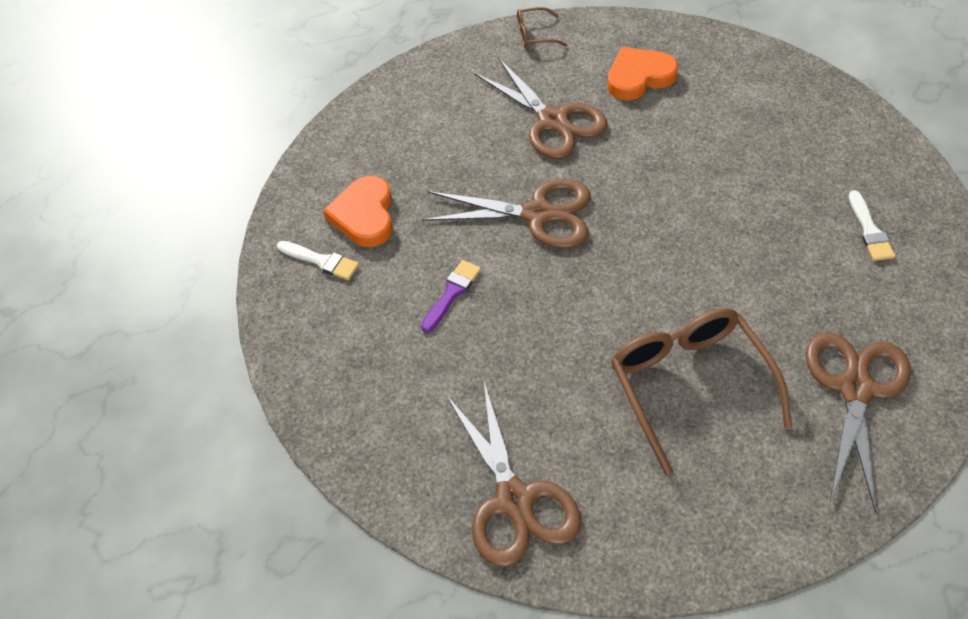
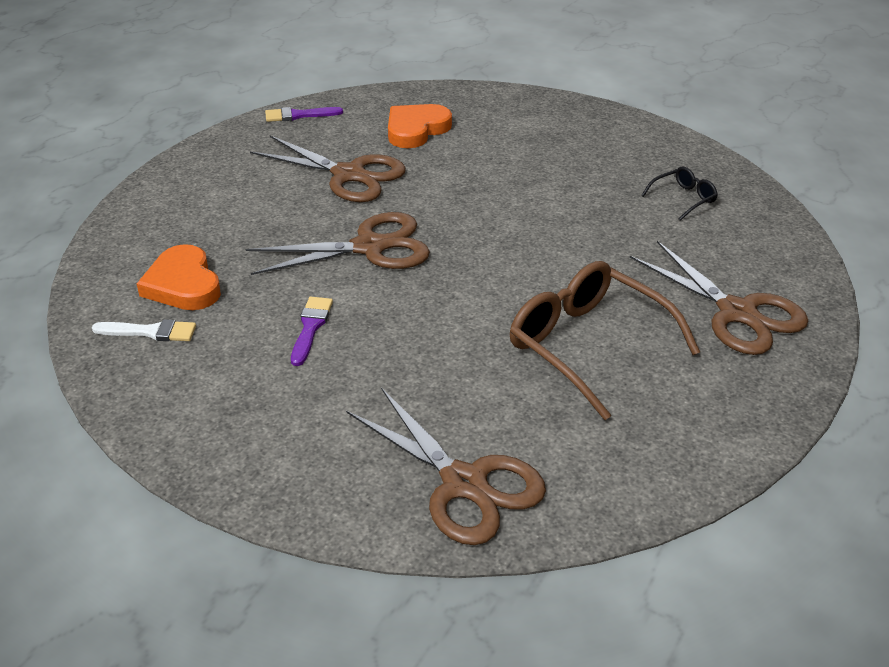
camera: 25 degrees left, 15 degrees down
brown glasses [517,7,568,48] -> purple brush [265,107,343,122]
brown scissors [806,332,911,512] -> brown scissors turned 150 degrees clockwise [630,241,808,355]
white brush [849,190,896,261] -> black glasses [641,167,718,221]

